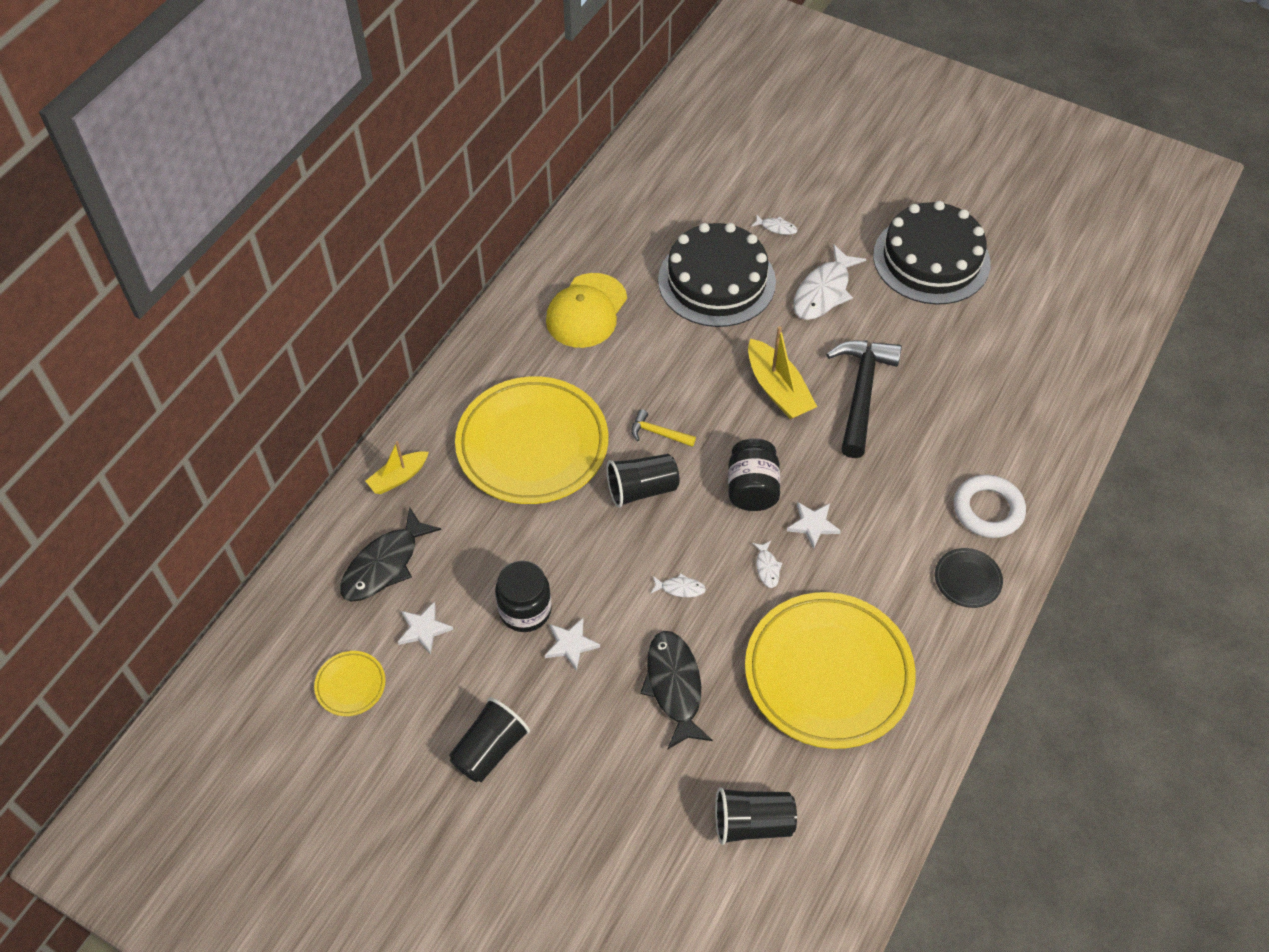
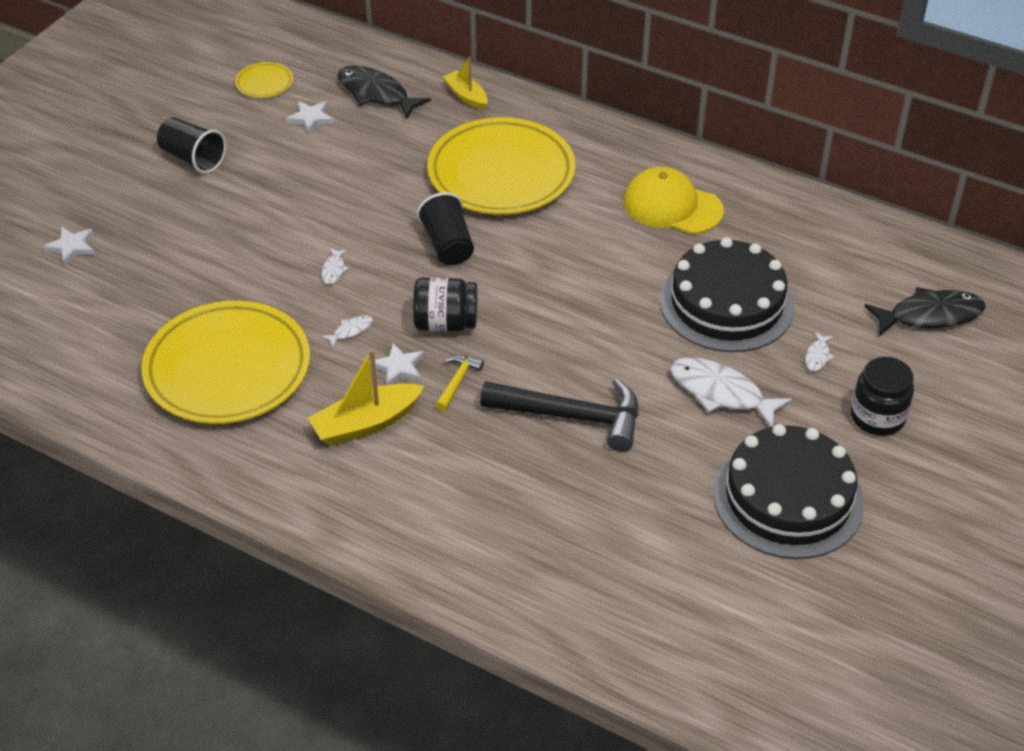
camera: 90 degrees right, 10 degrees down
black jar [495,561,552,632] -> black jar moved to [851,357,914,436]
white star [545,618,600,671] -> white star moved to [43,227,95,265]
yellow hammer [631,409,696,447] -> yellow hammer moved to [436,355,484,411]
black fish [640,631,713,750] -> black fish moved to [865,287,985,336]
black cup [715,787,797,845] -> none
yellow boat [748,326,817,419] -> yellow boat moved to [308,349,424,445]
white fish [752,541,782,588] -> white fish turned 150 degrees clockwise [322,315,373,347]
black plate [935,548,1003,608] -> none
white ring [954,475,1026,538] -> none

